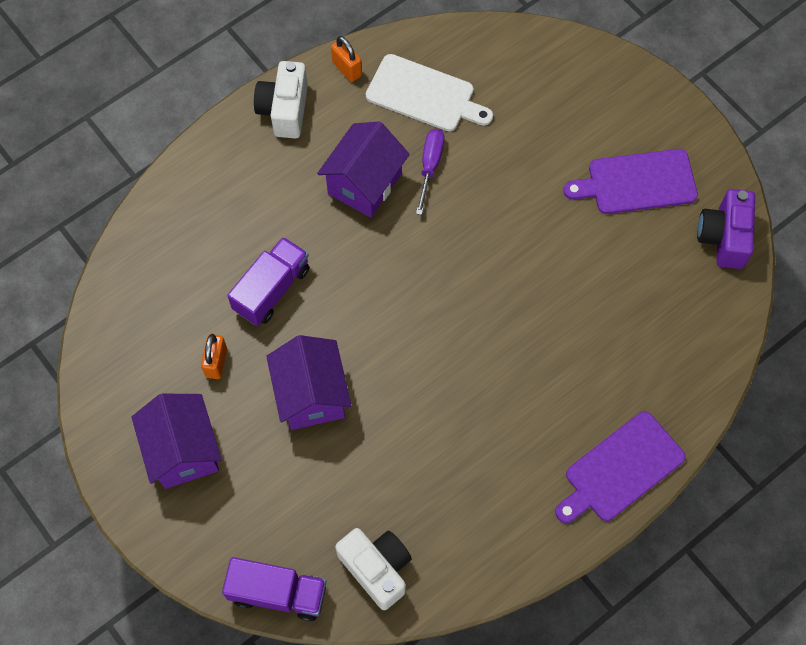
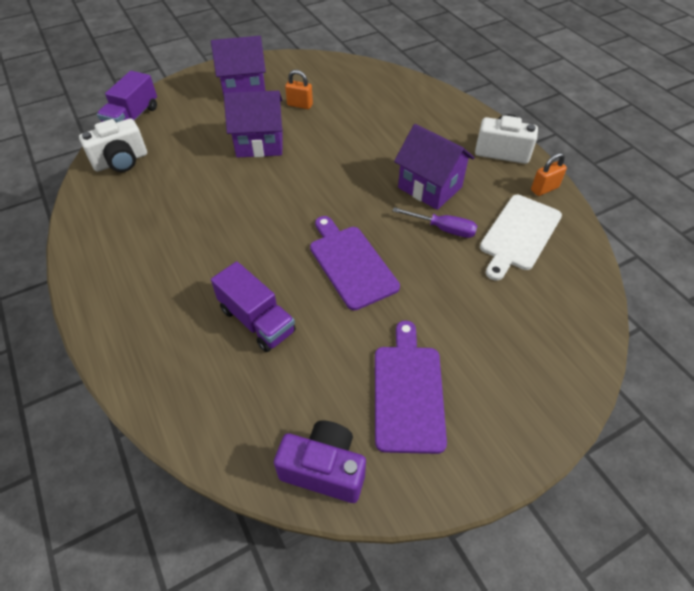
camera: 100 degrees right, 15 degrees down
purple truck [227,237,310,326] -> purple truck moved to [211,261,296,352]
purple cutting board [555,411,686,523] -> purple cutting board moved to [310,216,400,310]

